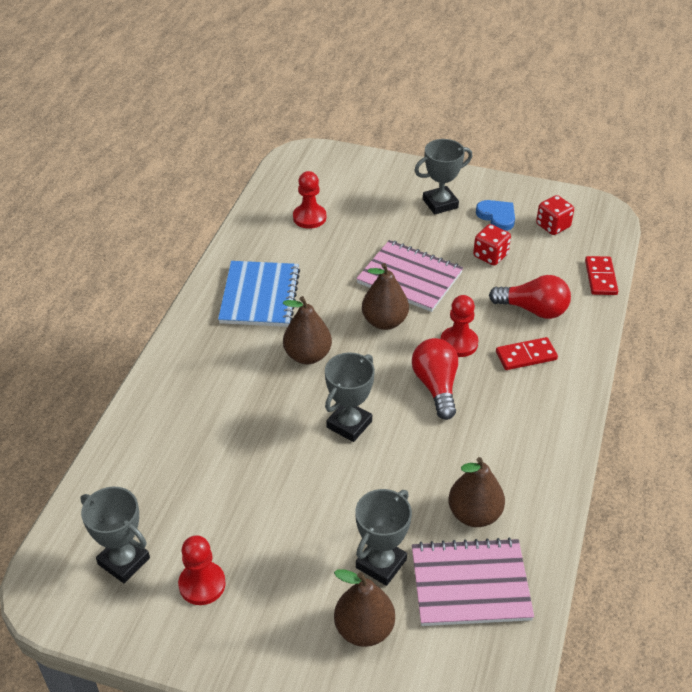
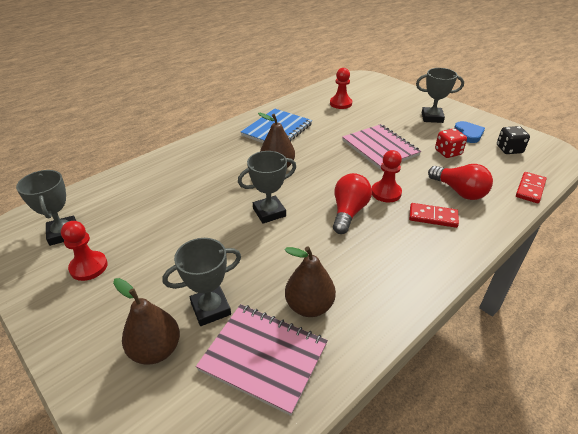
camera: 30 degrees right, 5 degrees down
brown pear [362,263,409,330] -> none
red dice [536,195,574,235] -> black dice [497,126,530,154]

